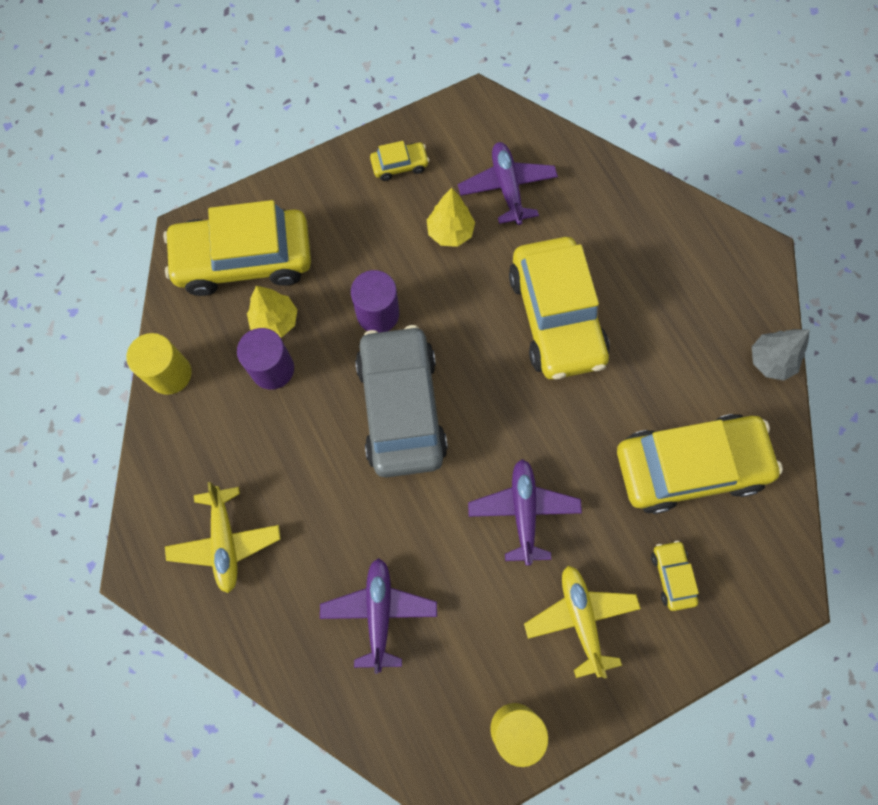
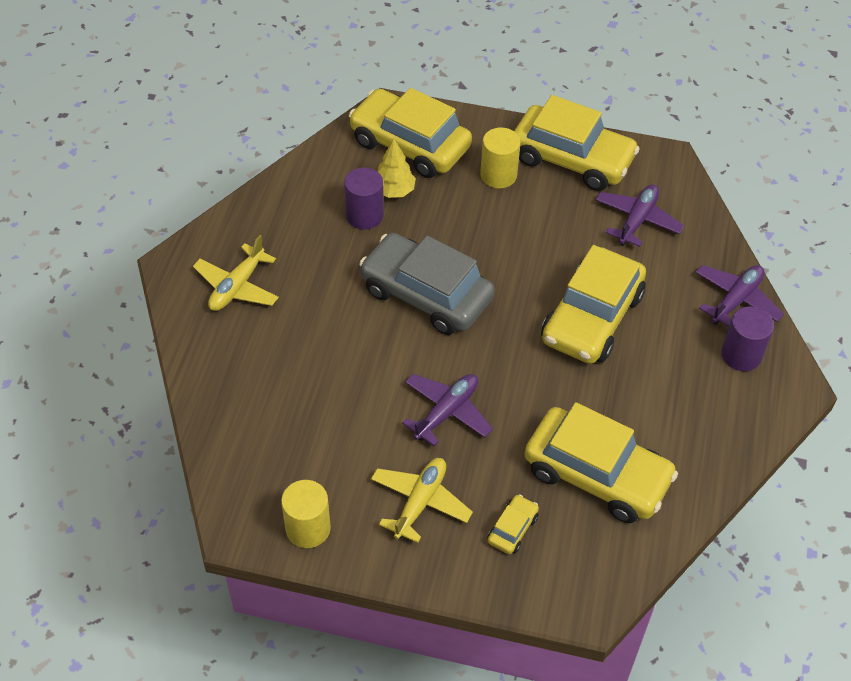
camera: 40 degrees right, 20 degrees down
yellow cylinder [126,333,192,395] -> yellow cylinder moved to [480,128,521,188]
purple plane [320,558,437,674] -> purple plane moved to [695,265,784,327]
purple cylinder [351,270,399,332] -> purple cylinder moved to [721,307,774,371]
grey car [355,325,448,478] -> grey car turned 90 degrees counterclockwise [359,233,495,335]
yellow car [370,141,429,181] -> yellow car [514,95,640,191], size x2.38
yellow tree [427,188,475,247] -> none
grey tree [752,329,810,381] -> none

